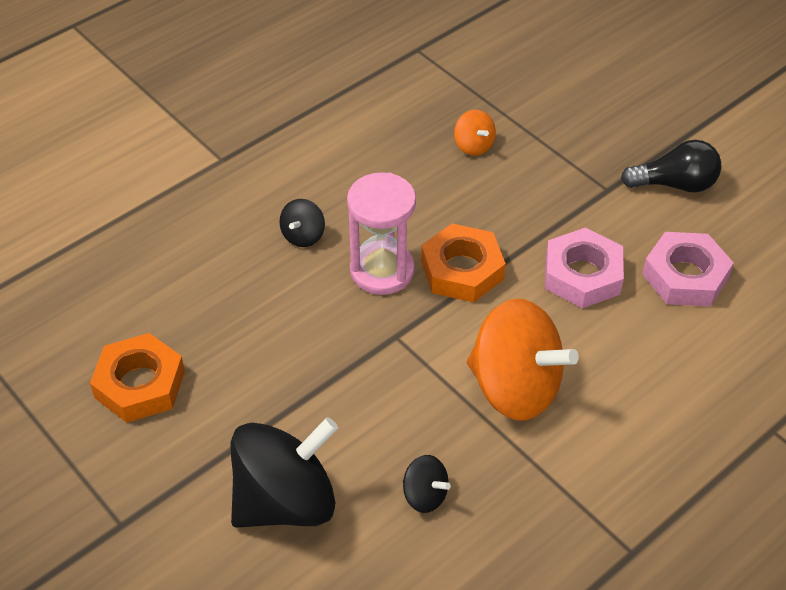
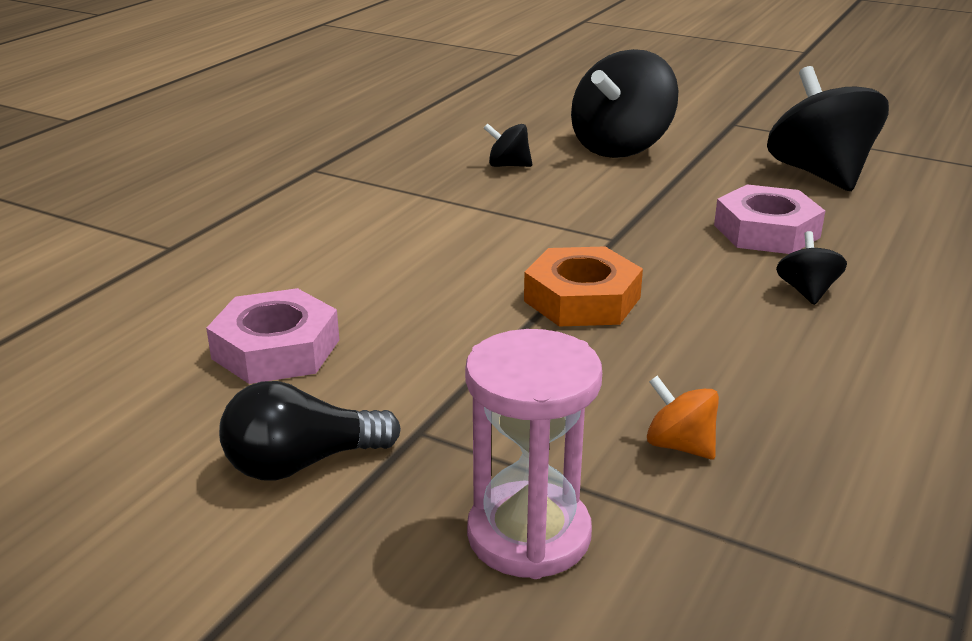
camera: 160 degrees right, 20 degrees down
orange nut [90,333,185,423] -> black spinning top [767,66,889,191]
pink hourglass [347,172,416,295] -> pink hourglass moved to [465,329,602,579]
orange spinning top [467,298,579,420] -> none
pink nut [545,227,624,308] -> pink nut moved to [714,184,825,254]

